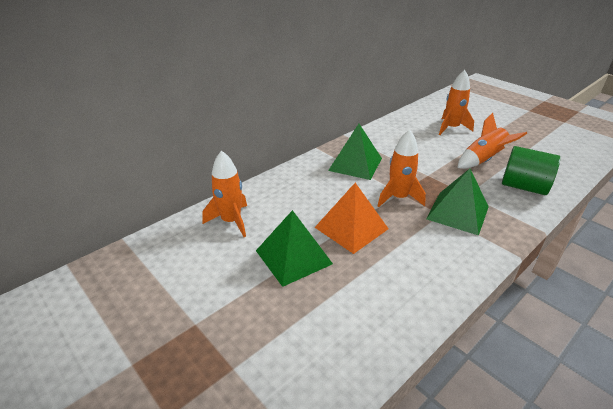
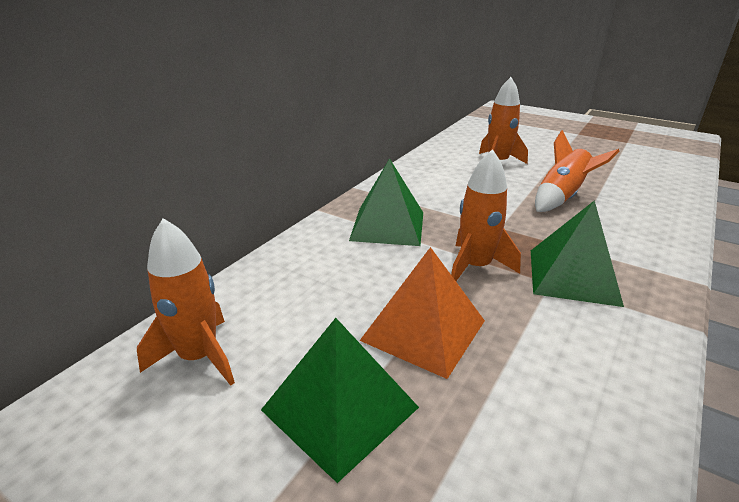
camera: 15 degrees left, 5 degrees down
green cylinder [502,146,560,195] -> none

